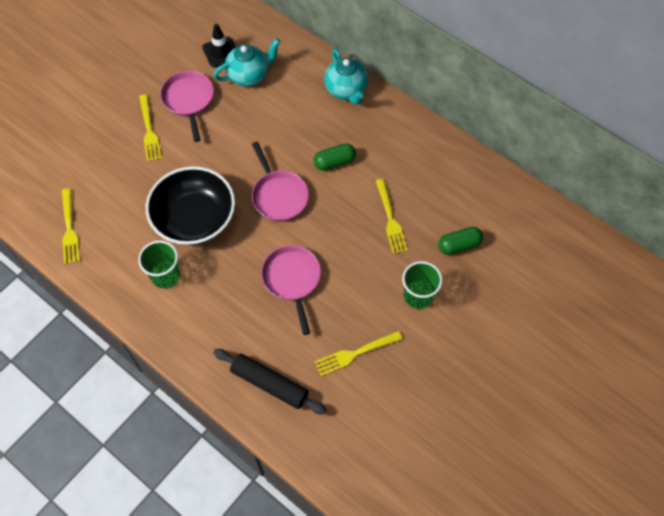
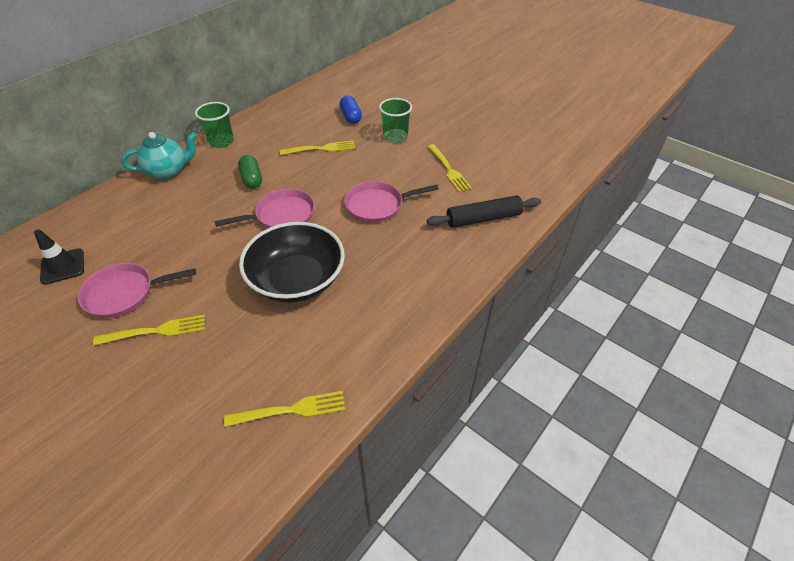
camera: 90 degrees left, 15 degrees down
green cup [138,241,180,288] -> green cup moved to [195,102,234,148]
turquoise teapot [213,38,280,86] -> none
black rolling pin [213,349,327,414] -> black rolling pin turned 45 degrees clockwise [427,195,541,228]
green capsule [438,227,483,255] -> blue capsule [340,96,362,124]

